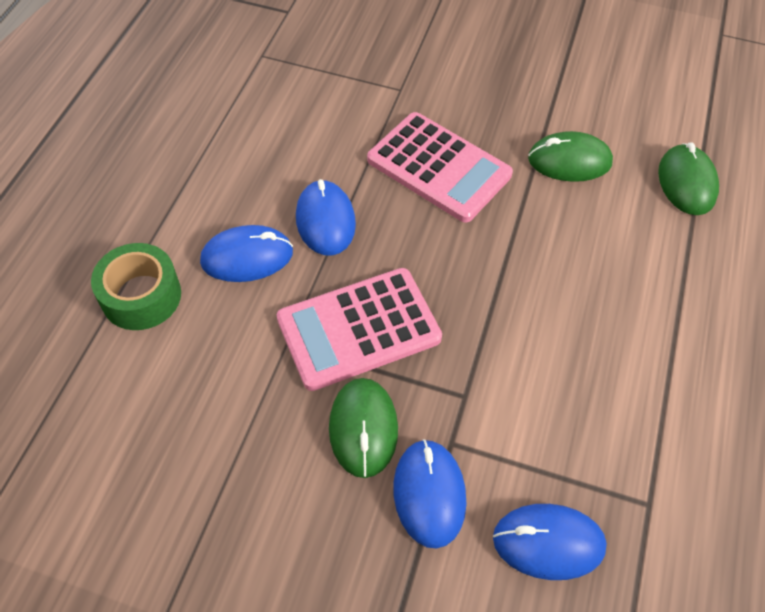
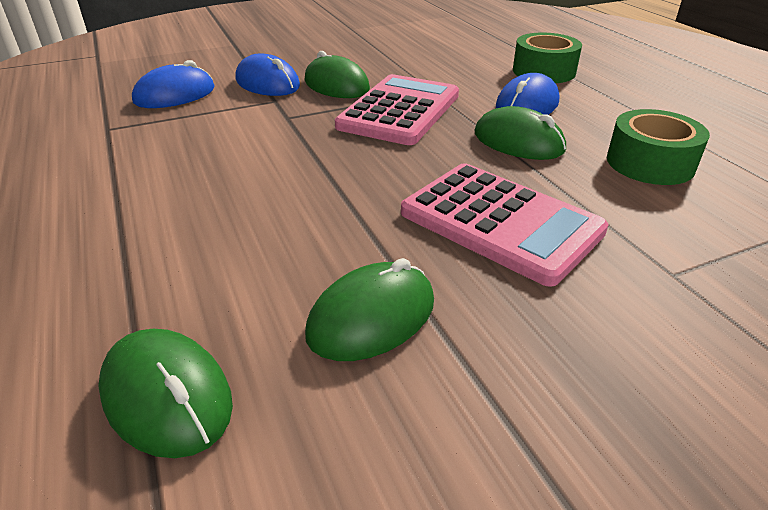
camera: 140 degrees right, 20 degrees down
blue mouse [296,179,356,255] -> green mouse [475,106,566,160]
pink calculator [367,112,513,223] -> pink calculator turned 135 degrees counterclockwise [401,163,608,287]
none -> green tape [607,109,710,185]

